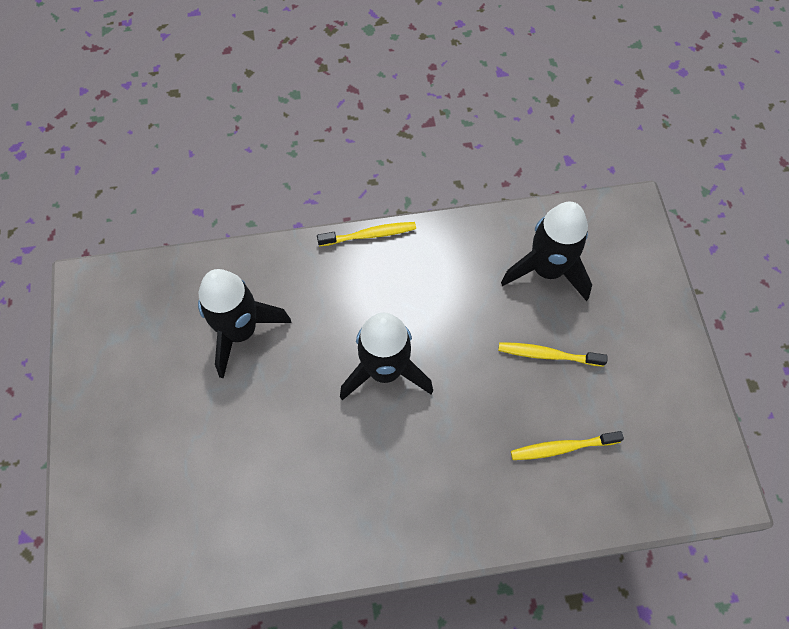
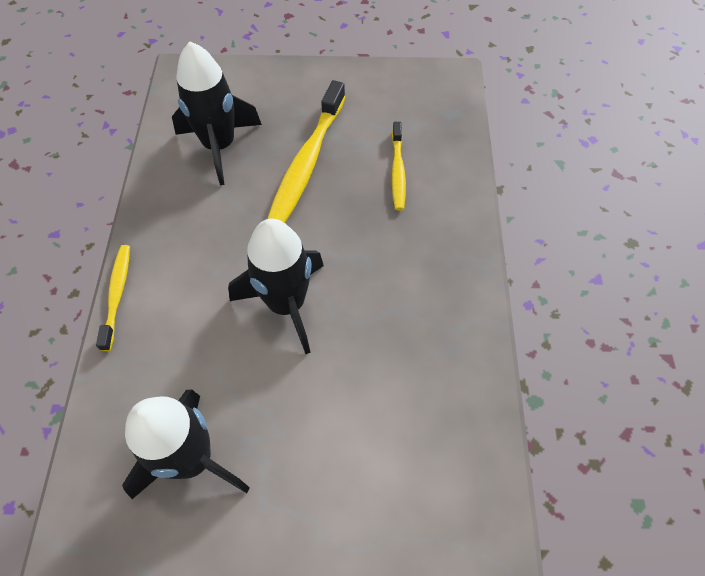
camera: 80 degrees left, 5 degrees down
yellow toothbrush [498,342,608,367] -> yellow toothbrush [267,80,345,223], size x1.77

